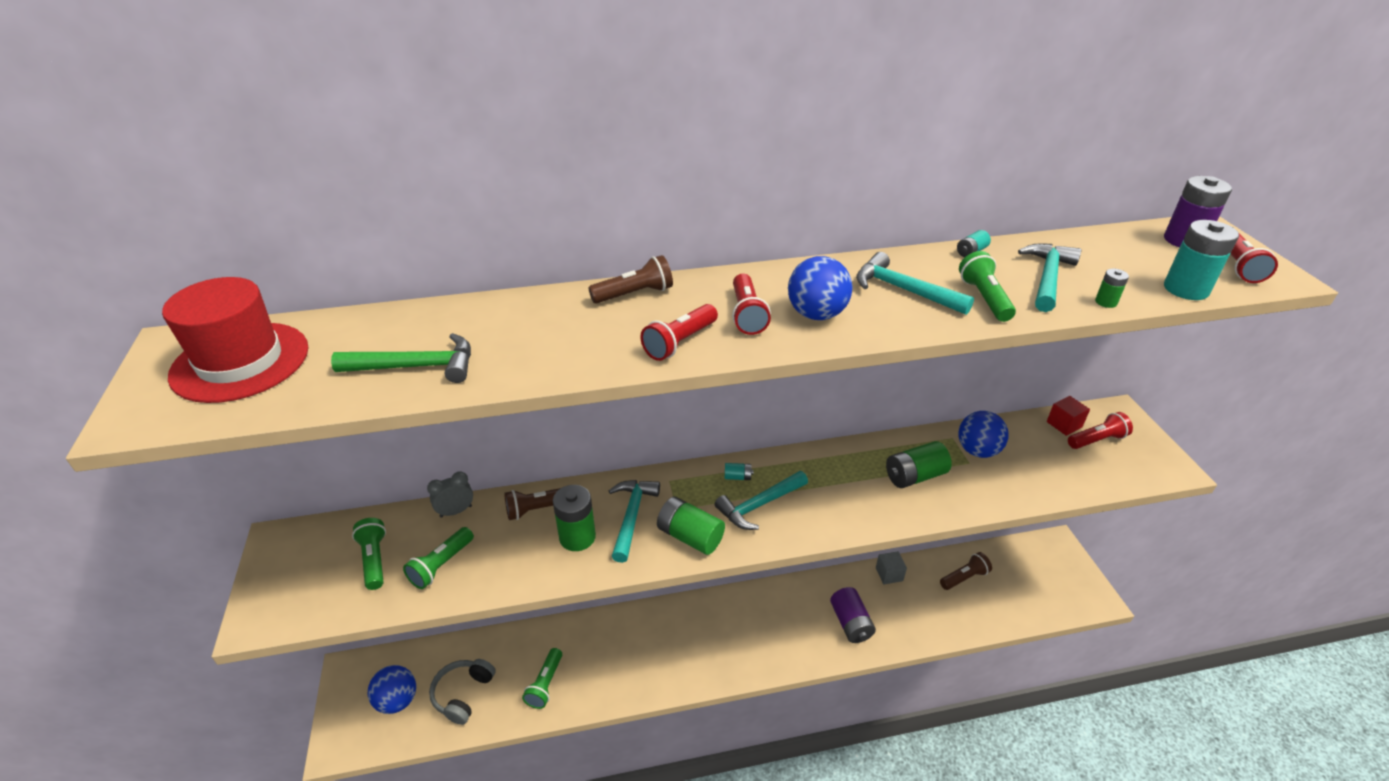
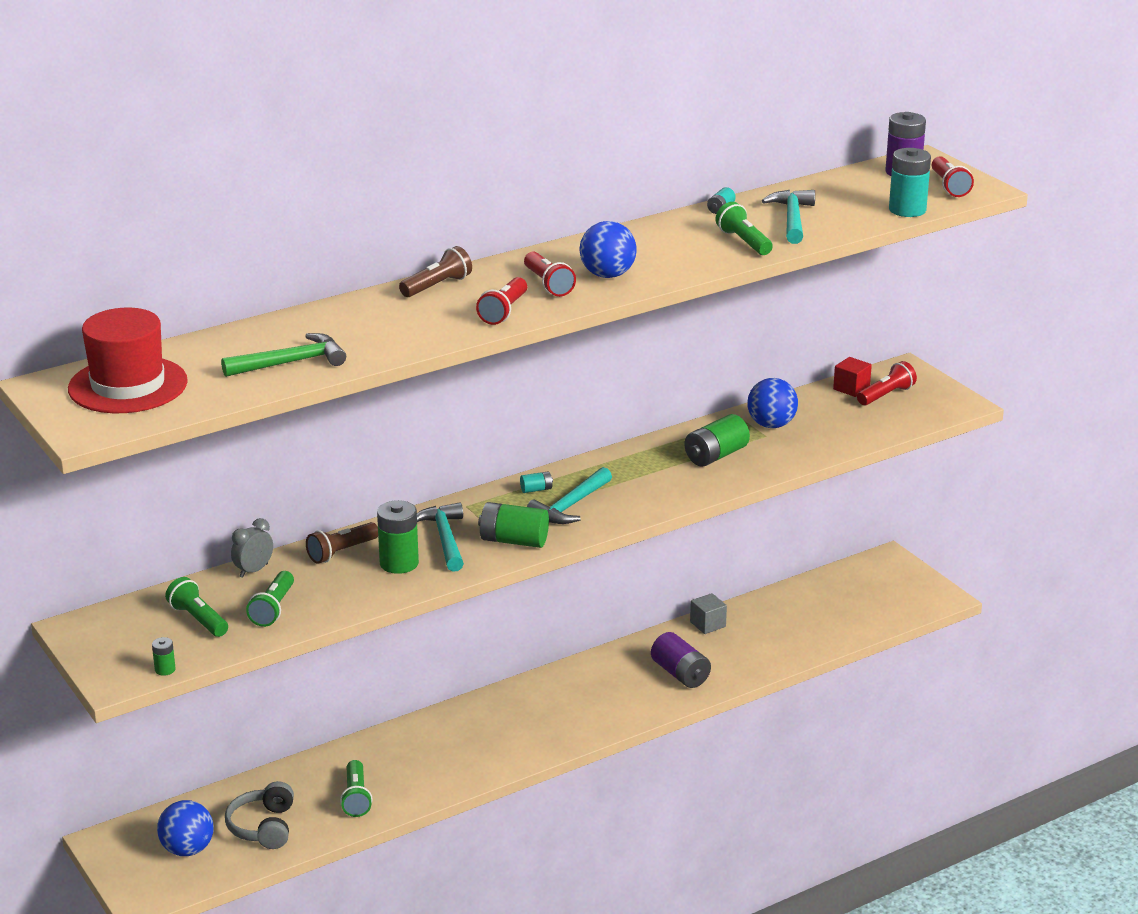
camera: 20 degrees left, 10 degrees down
turquoise hammer [856,252,974,315] -> none
brown flashlight [940,552,992,590] -> none
green battery [1095,269,1129,308] -> green battery moved to [152,637,175,676]

